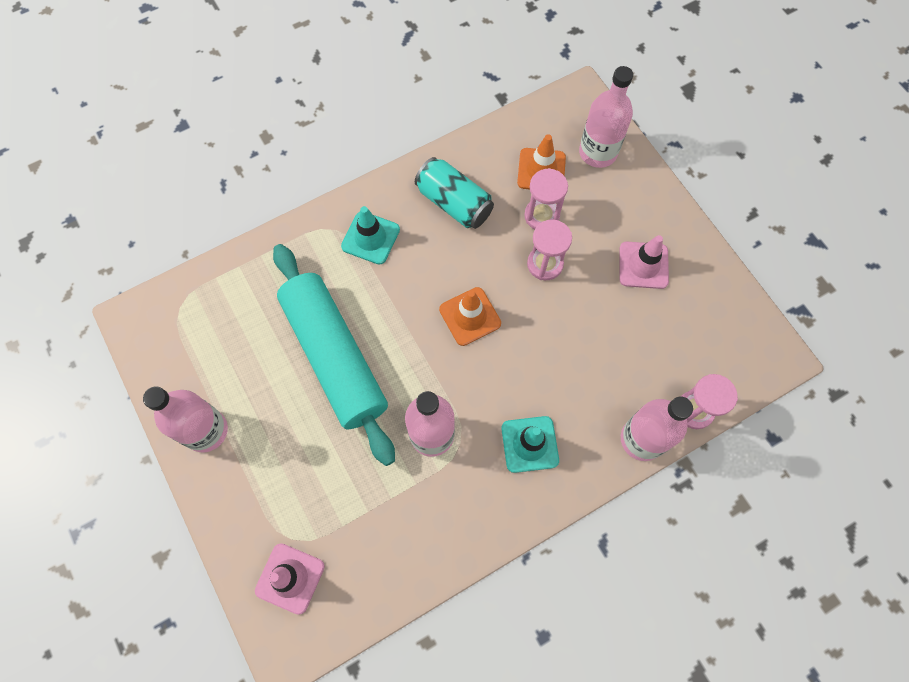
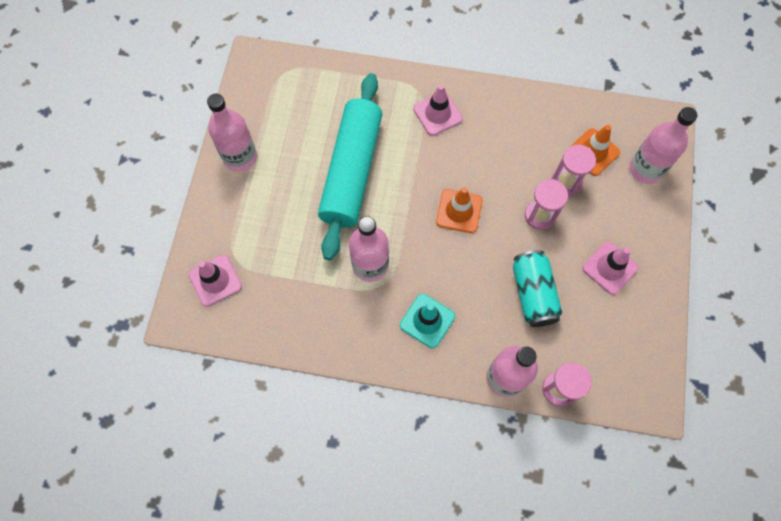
camera: 40 degrees right, 0 degrees up
turquoise traffic cone [341,206,400,265] -> pink traffic cone [413,84,463,136]
turquoise can [415,157,494,229] -> turquoise can moved to [513,250,562,327]

